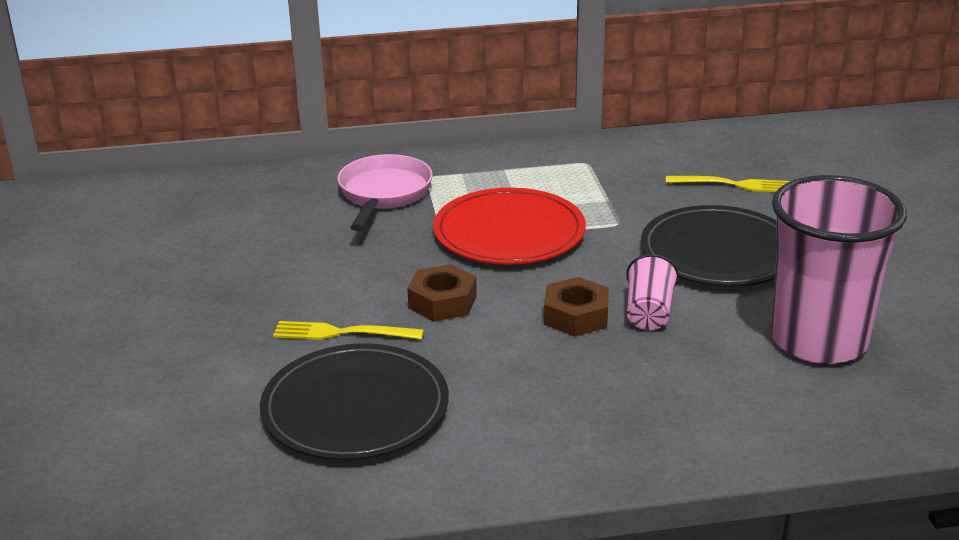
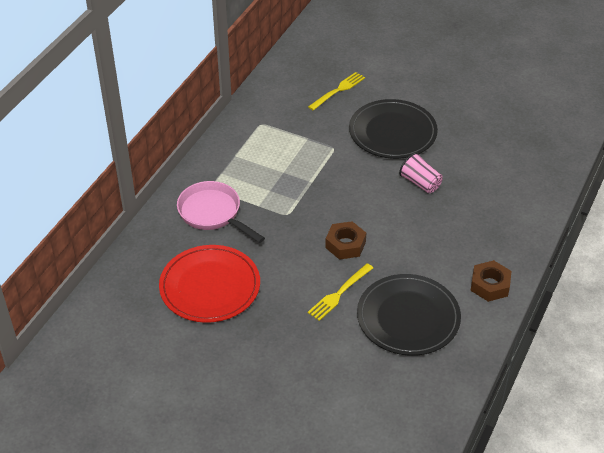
camera: 55 degrees left, 15 degrees up
red plate [433,188,586,265] -> red plate moved to [159,245,260,323]
brown nut [544,277,609,336] -> brown nut moved to [470,260,512,302]
pink cup [771,175,907,364] -> none

